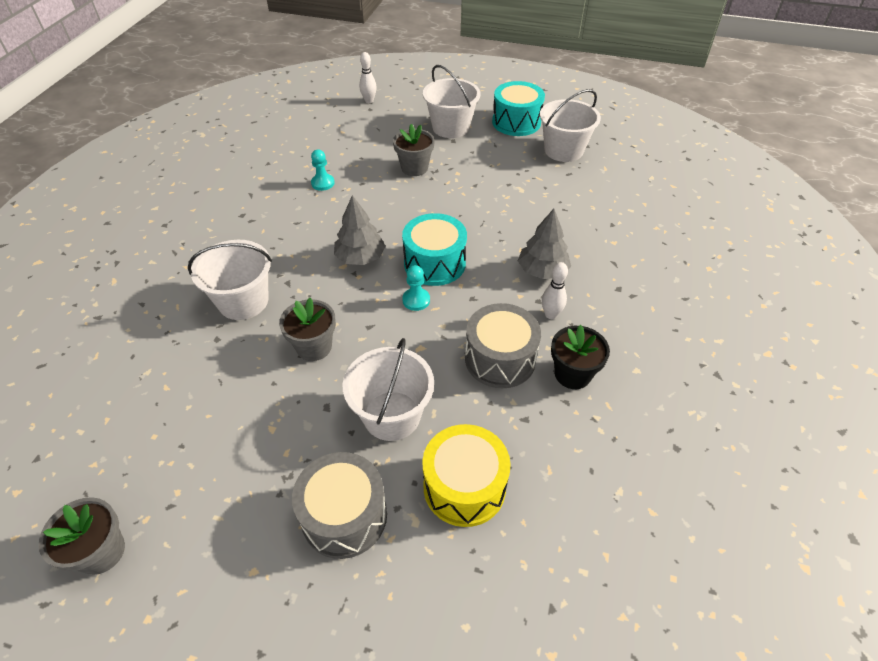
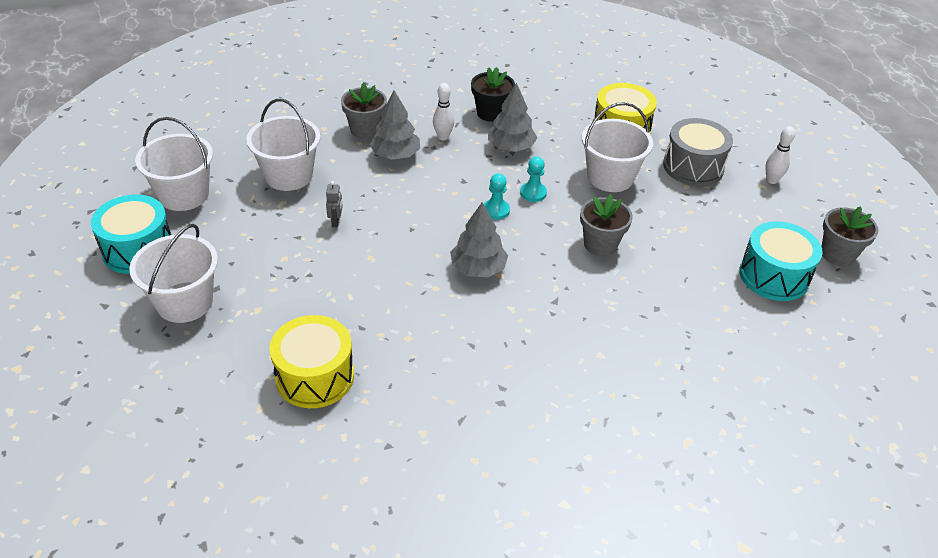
camera: 125 degrees left, 5 degrees down
white bucket [188,240,272,320] -> white bucket moved to [246,99,320,191]
turquoise pawn [311,149,335,191] -> turquoise pawn moved to [520,156,547,202]
white bowling pin [359,52,377,103] -> white bowling pin moved to [765,126,795,184]
grey flower pot [393,124,435,176] -> grey flower pot moved to [341,83,387,139]
turquoise drum [402,213,467,286] -> turquoise drum moved to [739,221,823,301]
grey drum [465,303,541,388] -> grey tree [488,83,537,152]
none -> yellow drum [269,315,354,408]
none -> grey robot [326,181,343,227]

